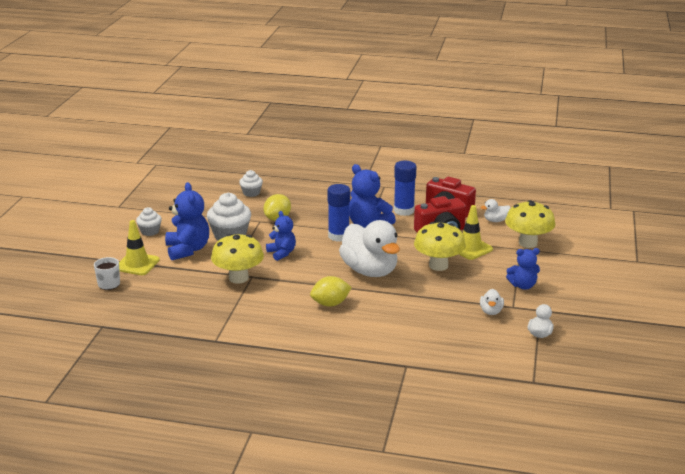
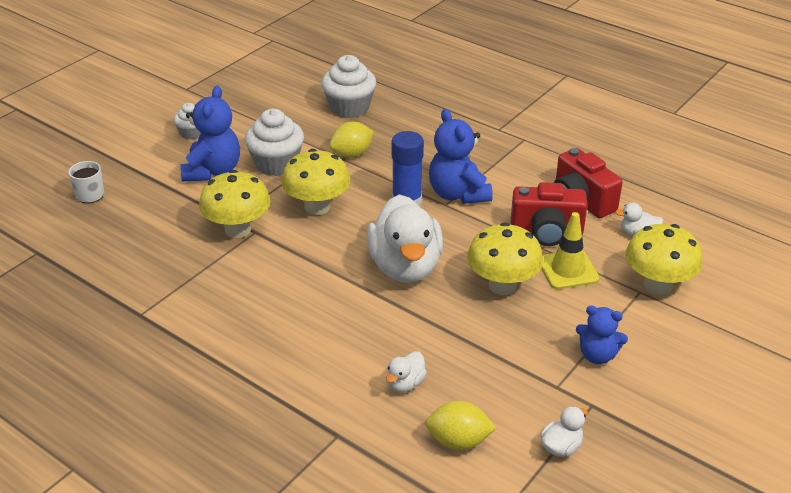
camera: 25 degrees right, 10 degrees up
yellow traffic cone [119,220,160,275] -> none
white cupcake [239,170,263,197] -> white cupcake [321,55,376,118], size x1.75
blue teddy bear [266,211,296,261] -> yellow mushroom [281,149,350,215]
yellow lemon [310,276,352,307] -> yellow lemon moved to [425,401,496,450]
blue glue stick [394,161,416,216] -> none
white duck [480,289,504,315] -> white duck moved to [386,351,427,392]

